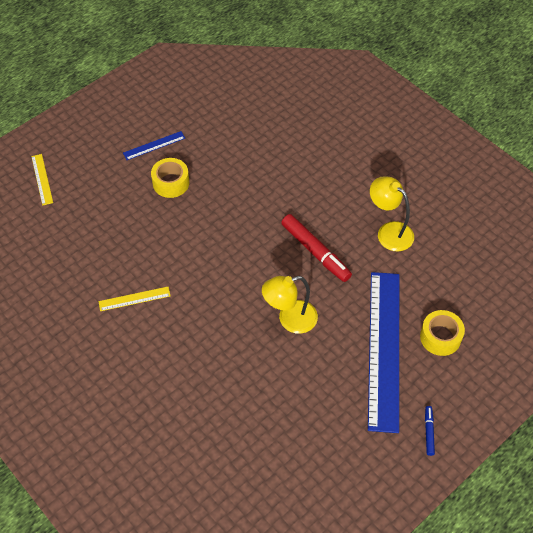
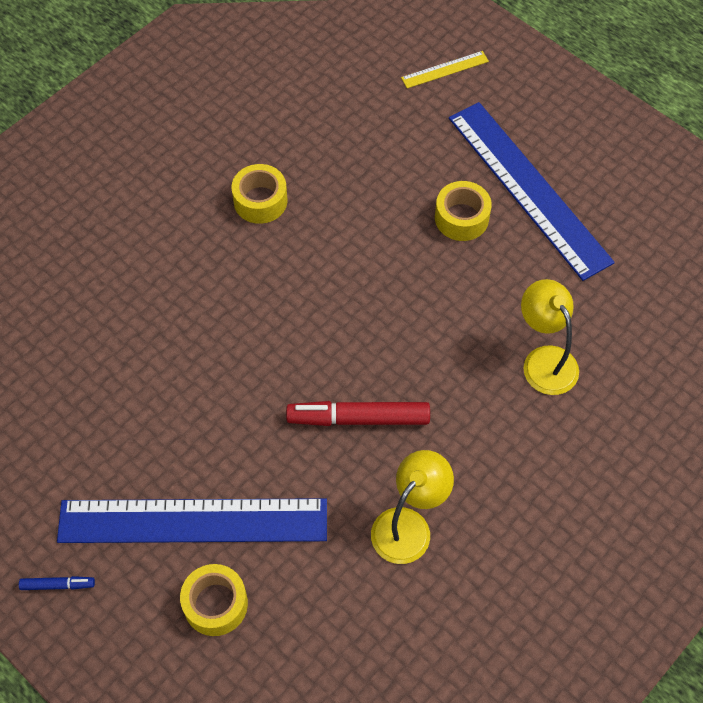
camera: 85 degrees right, 5 degrees up
yellow ruler [98,287,171,311] -> yellow tape [231,164,287,224]
blue ruler [123,131,185,160] -> blue ruler [449,102,615,281], size x2.42
yellow lamp [262,276,318,334] -> yellow lamp moved to [521,279,579,395]
red marker [281,214,352,282] -> red marker turned 45 degrees clockwise [286,401,430,426]

